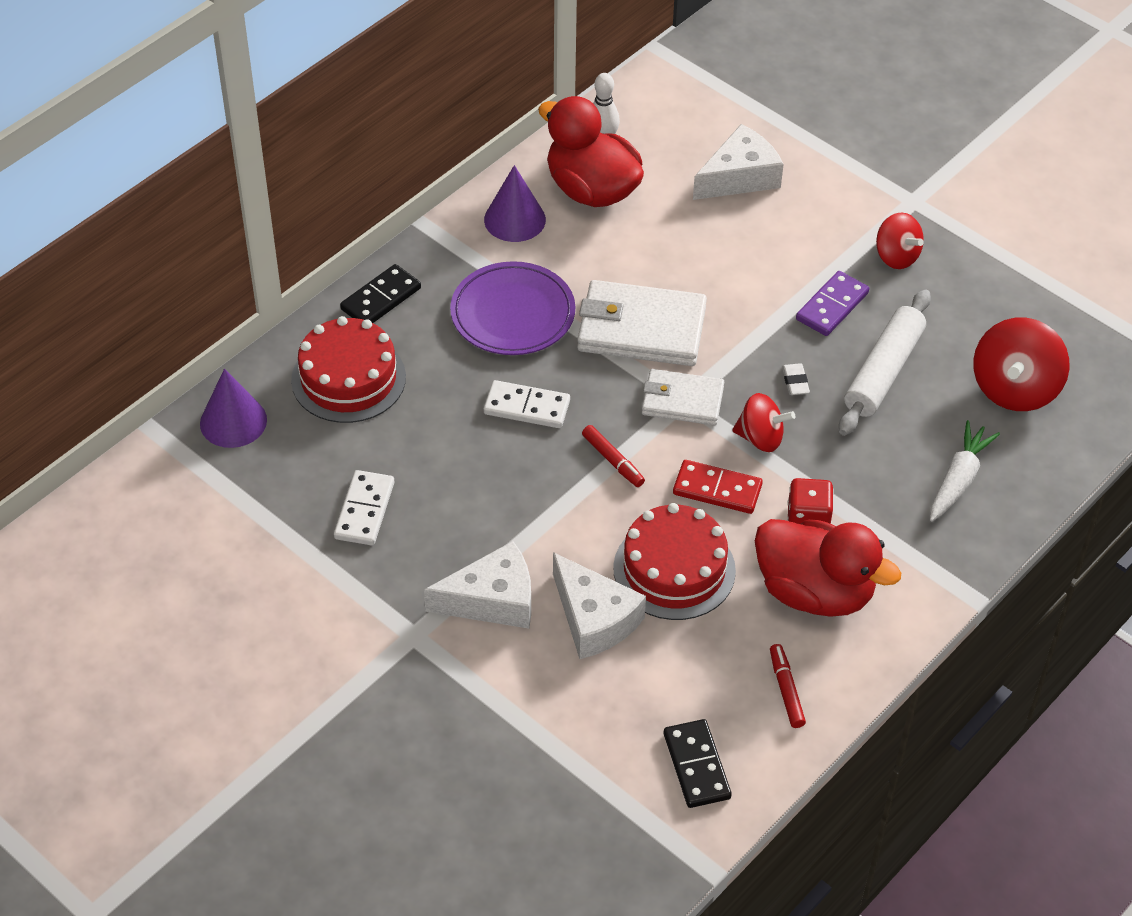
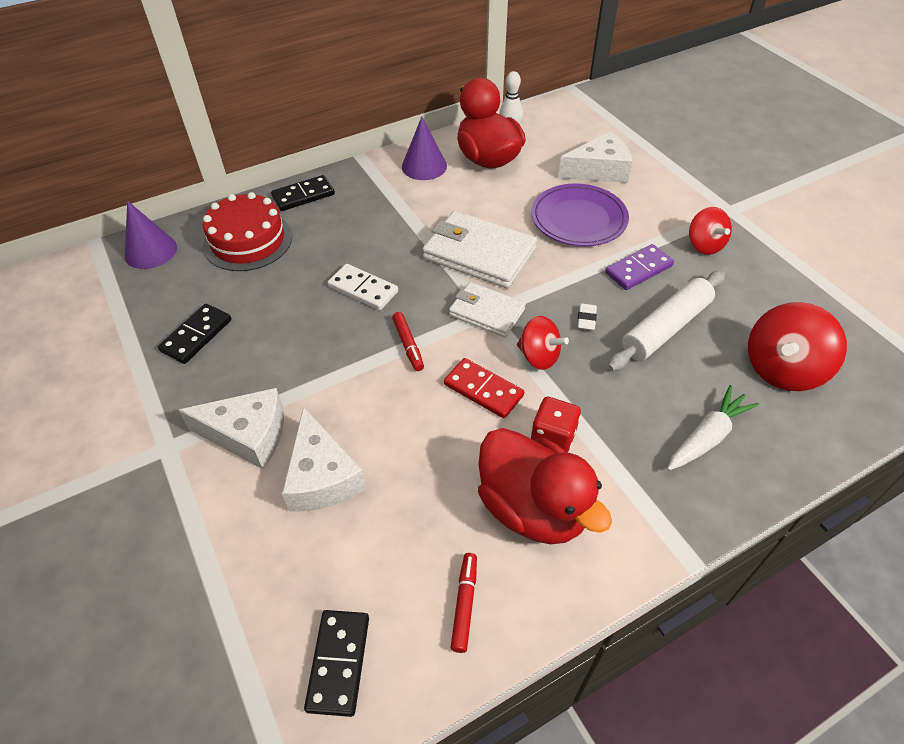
camera: 20 degrees right, 0 degrees up
white domino [334,470,394,545] -> black domino [158,304,232,364]
purple plate [450,261,575,355] -> purple plate moved to [531,183,629,246]
red cake [613,503,736,620] -> none

